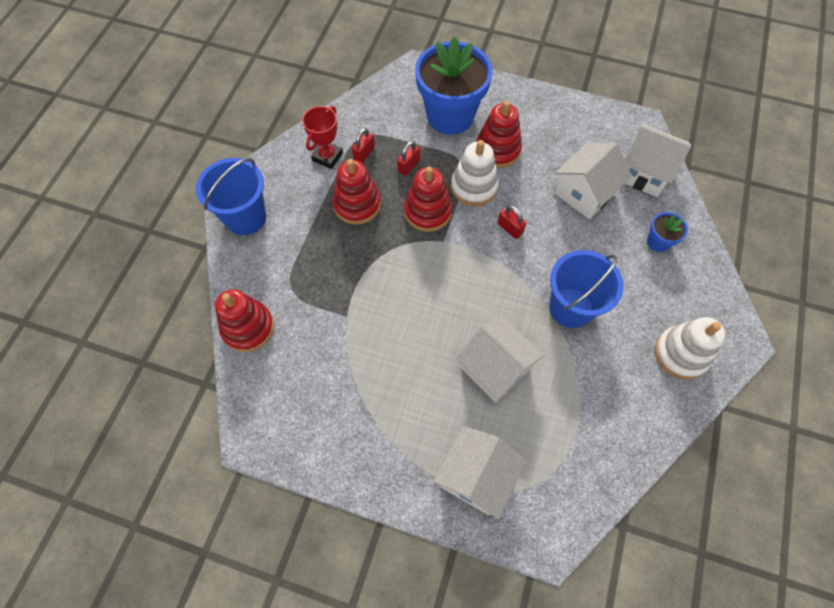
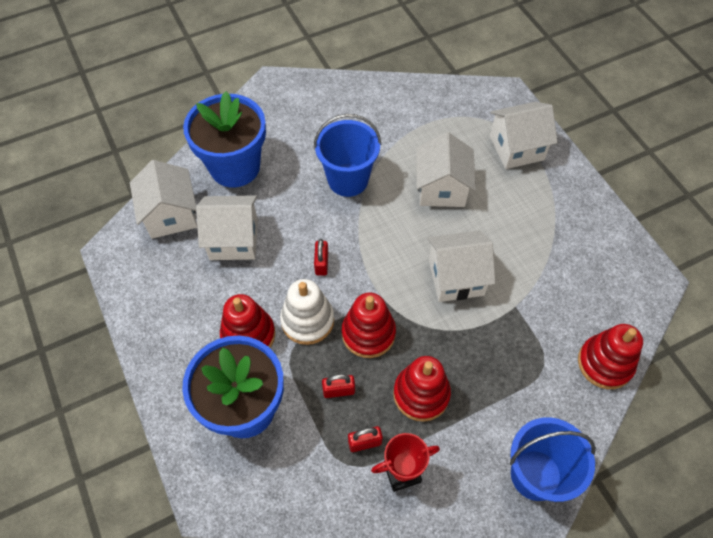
camera: 135 degrees left, 5 degrees down
blue flower pot [647,212,688,252] -> blue flower pot [183,91,266,188], size x2.30
white stacking toy [655,317,726,379] -> none
none -> white house [427,230,496,302]

